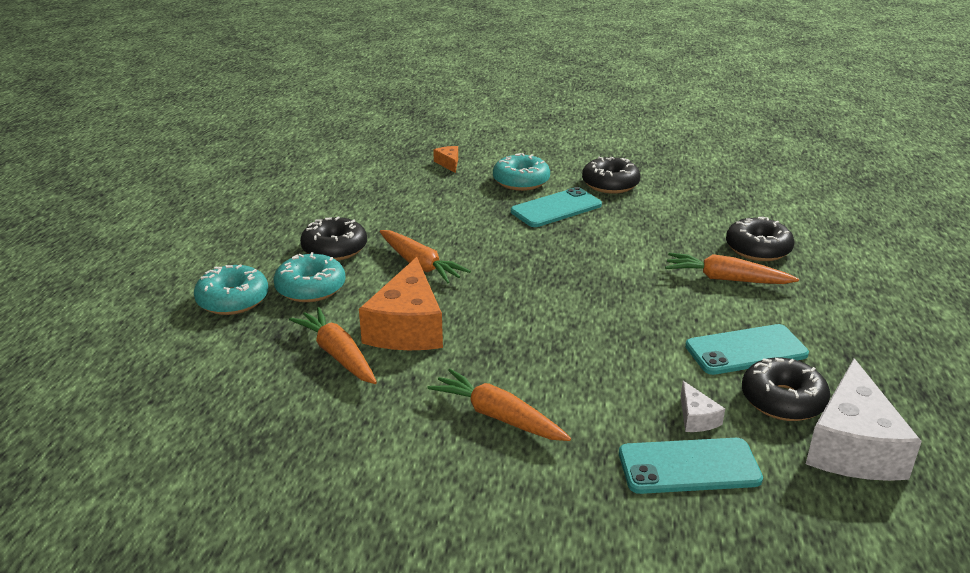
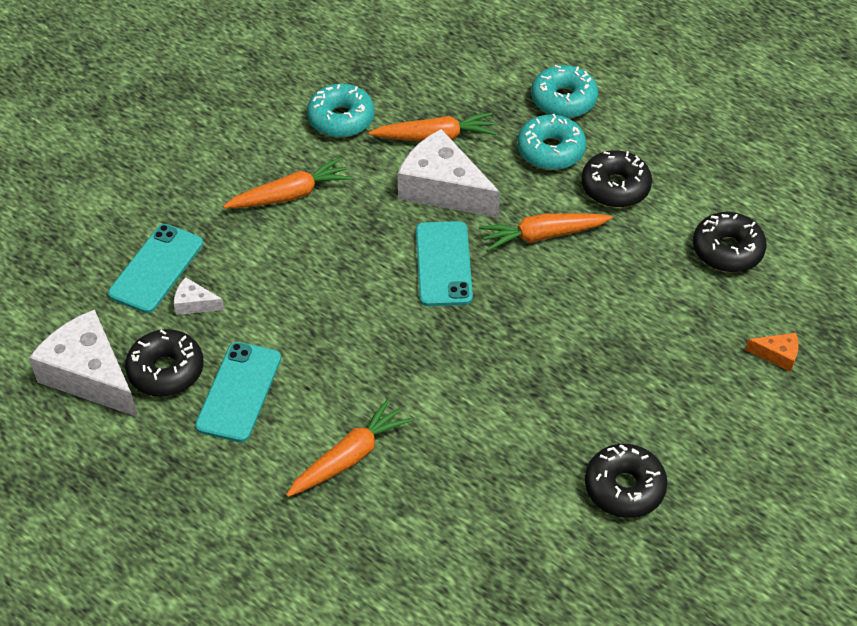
camera: 120 degrees right, 20 degrees up
orange cheese [359,257,443,350] -> white cheese [398,129,500,218]
turquoise donut [493,153,550,191] -> turquoise donut moved to [307,84,374,138]
turquoise phone [511,187,602,227] -> turquoise phone moved to [416,221,473,306]
black donut [726,217,794,261] -> black donut moved to [693,212,767,273]

